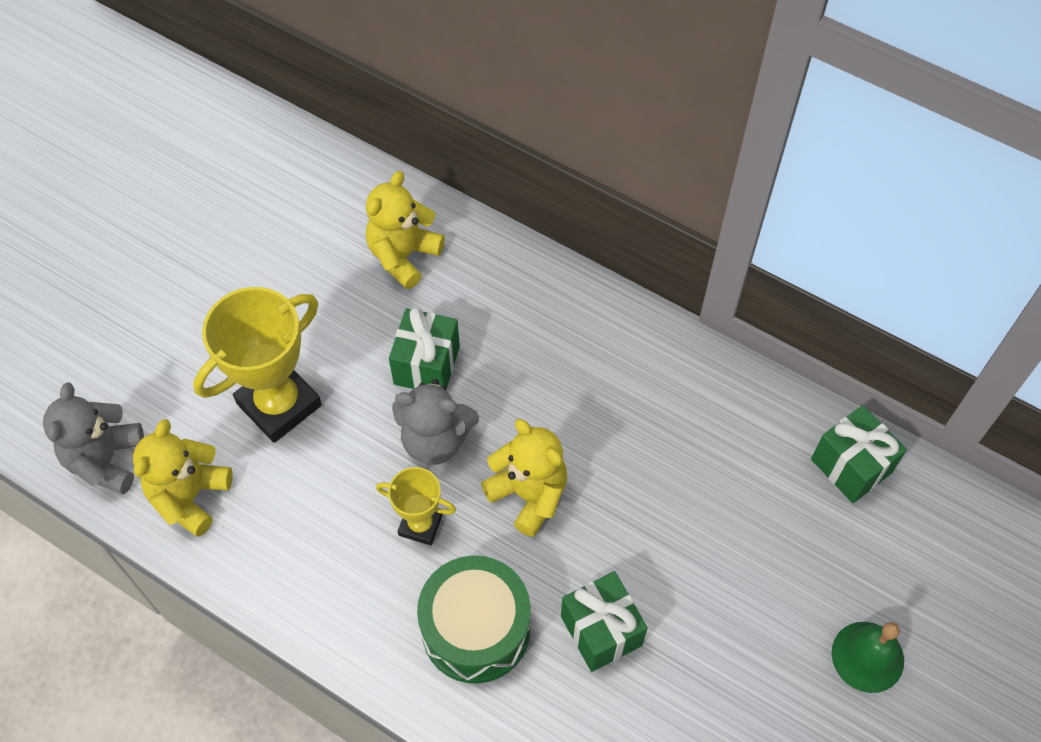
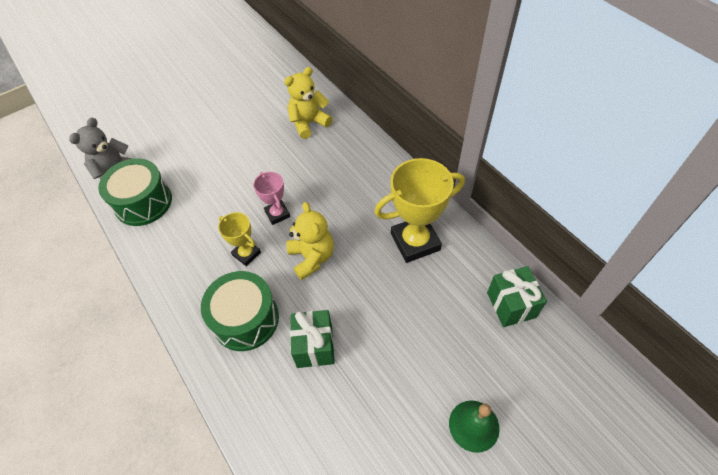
camera: 25 degrees right, 5 degrees down
yellow teddy bear [133,419,233,537] -> green drum [98,158,172,226]
yellow trophy [193,287,322,443] -> yellow trophy moved to [374,158,465,263]
green gift [389,307,460,390] -> none
grey teddy bear [392,379,479,465] -> pink trophy [253,172,290,225]

